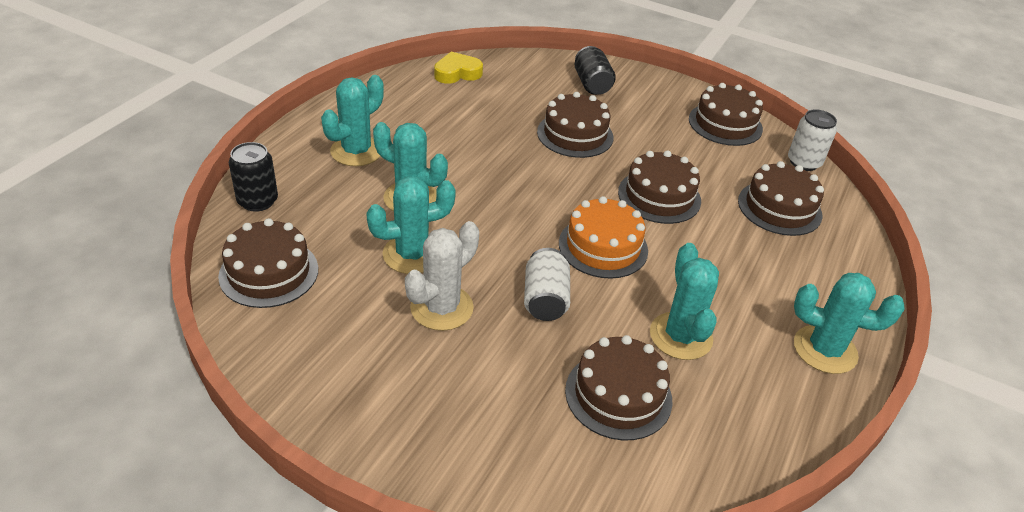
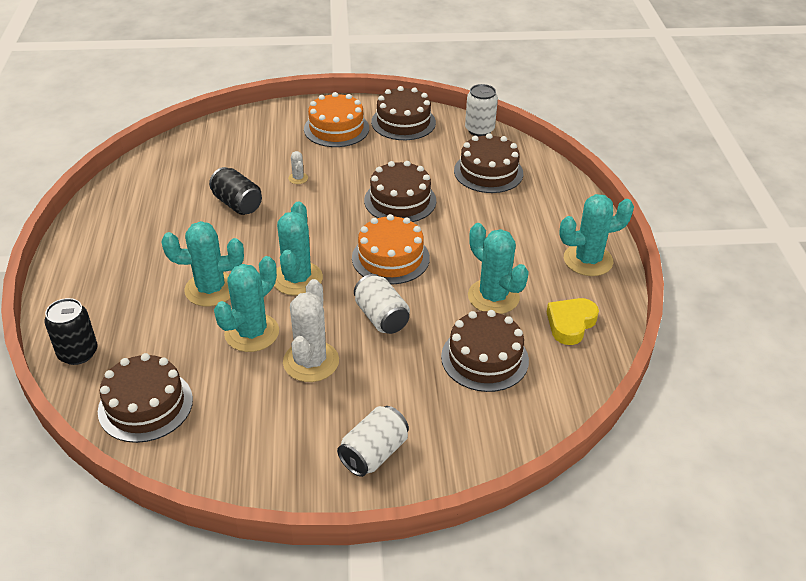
camera: 30 degrees left, 0 degrees up
turquoise cactus [321,75,384,166] -> turquoise cactus moved to [274,202,323,296]
yellow heart [434,52,483,84] -> yellow heart moved to [547,298,599,345]
brown cake [537,92,614,158] -> white cactus [288,151,308,184]
black can [575,46,616,95] -> black can moved to [209,167,262,215]
none -> orange cake [304,92,369,147]
none -> white can [337,406,409,477]

